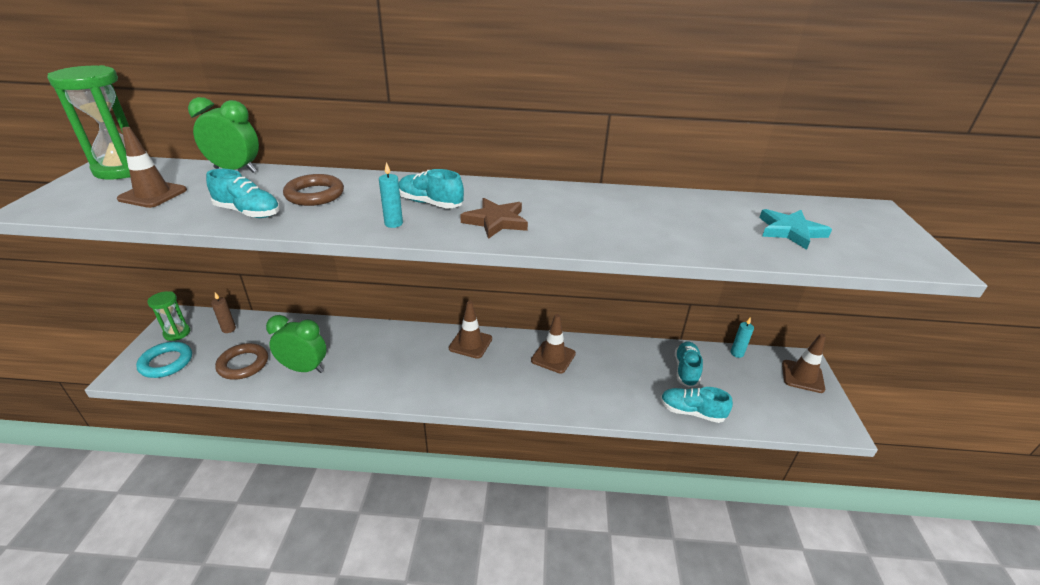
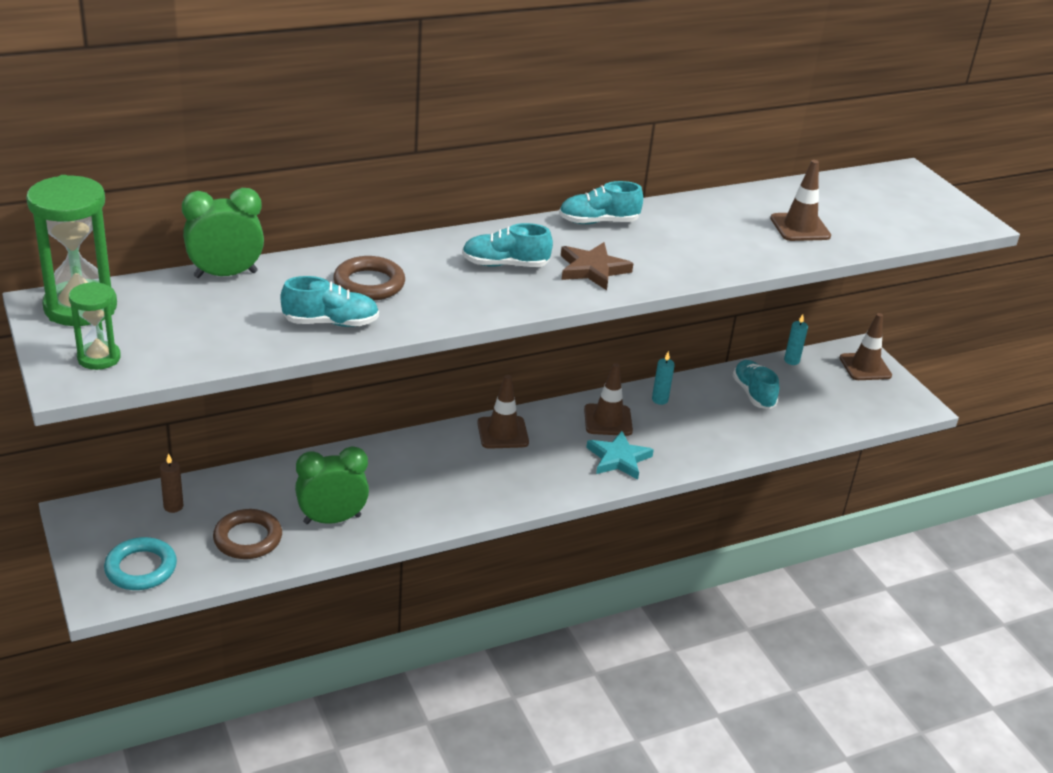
camera: 30 degrees left, 0 degrees up
brown traffic cone [117,127,187,208] -> brown traffic cone moved to [770,160,831,241]
green hourglass [147,291,190,341] -> green hourglass moved to [69,282,121,370]
turquoise candle [379,162,403,228] -> turquoise candle moved to [652,351,675,405]
turquoise shoe [660,387,733,423] -> turquoise shoe moved to [559,181,643,224]
turquoise star [759,209,832,250] -> turquoise star moved to [586,431,654,480]

